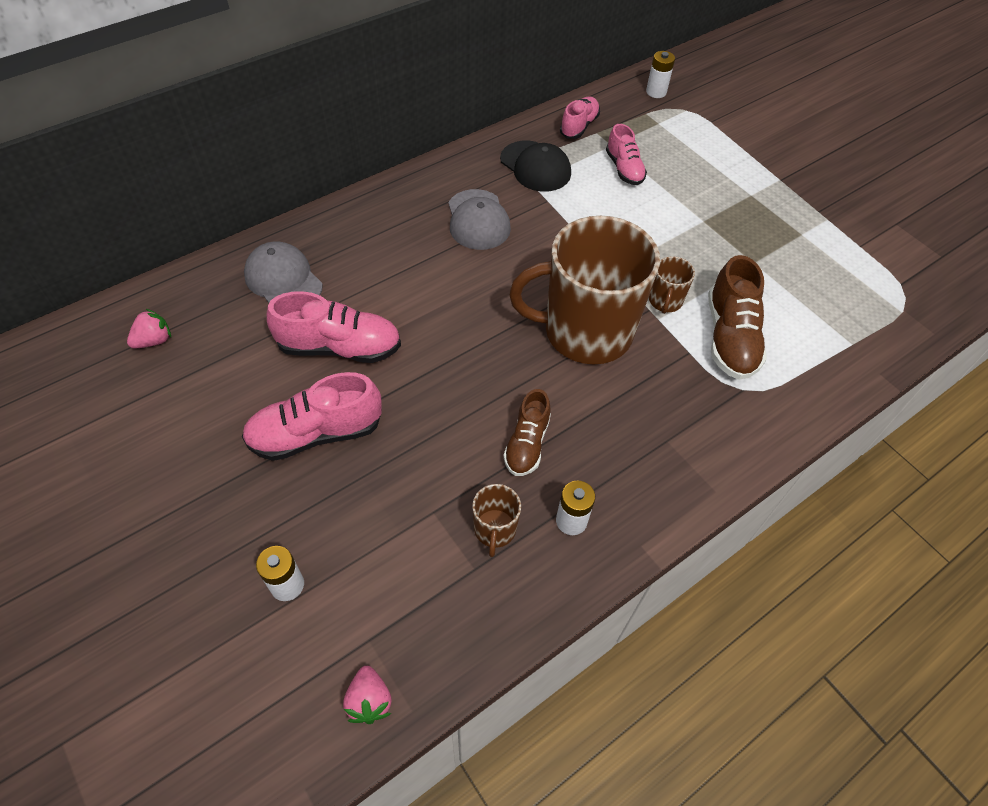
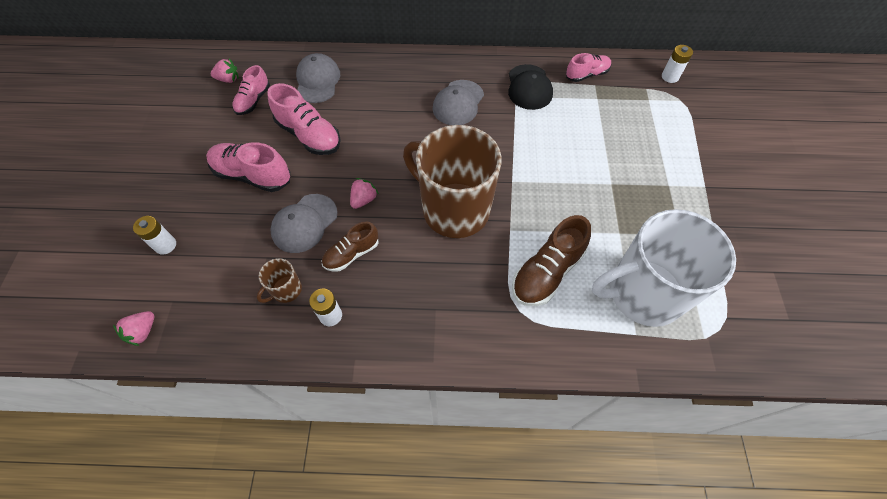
camera: 40 degrees right, 5 degrees up
pink shoe [606,124,647,185] -> pink shoe moved to [232,65,270,115]
brown mug [649,256,695,314] -> none
none -> grey cap [270,194,338,253]
none -> pink strawberry [350,178,379,209]
none -> white mug [592,209,736,327]

